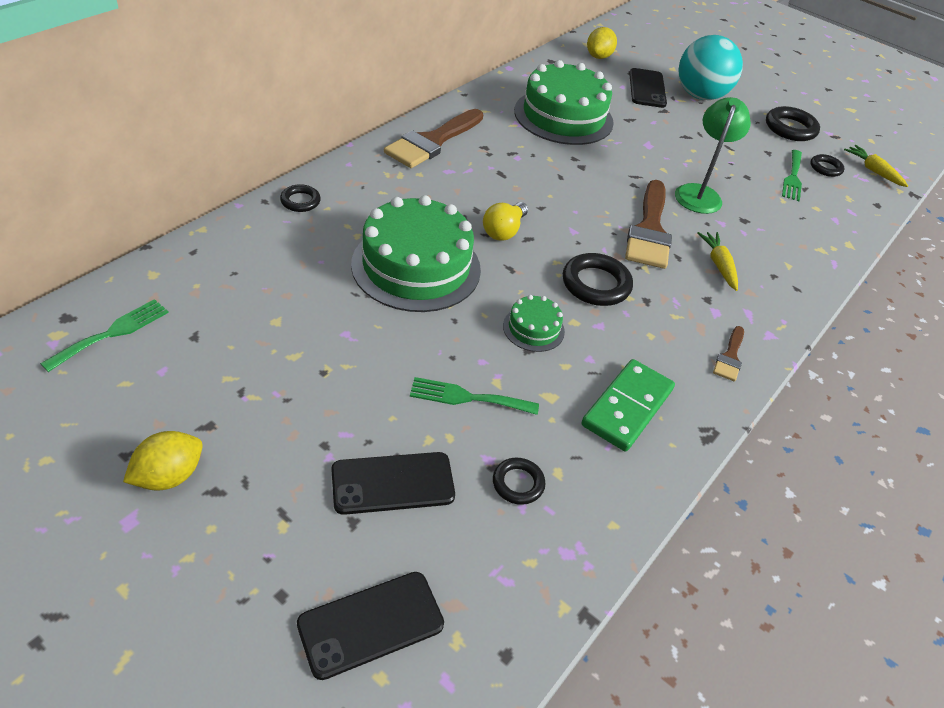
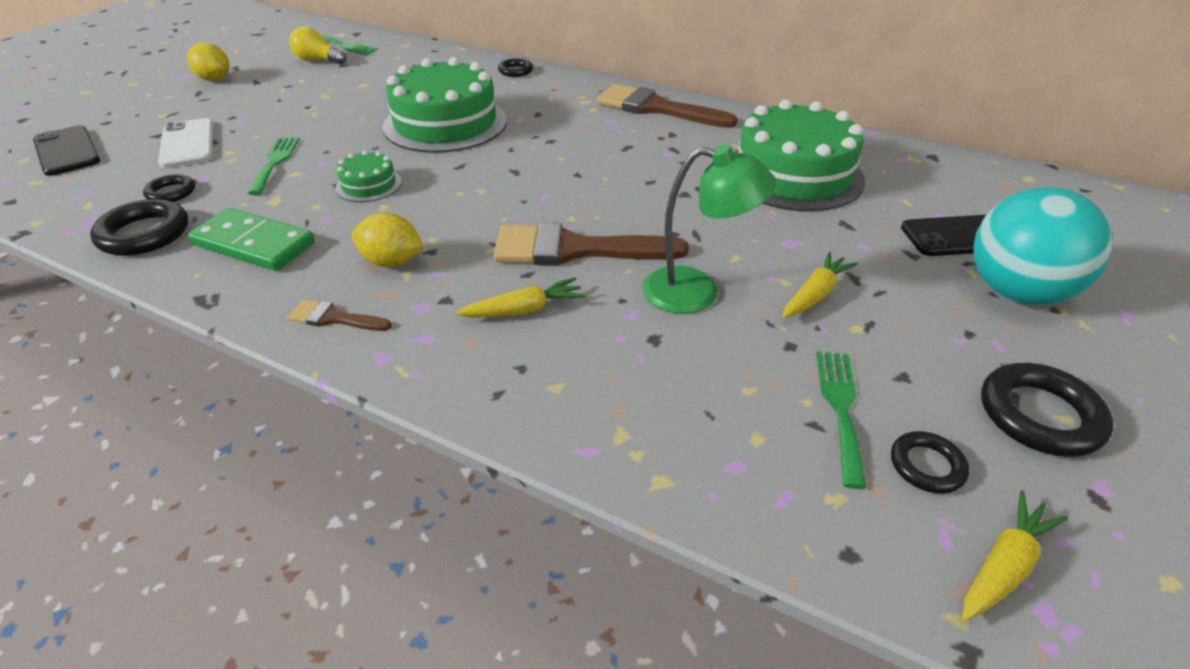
camera: 85 degrees right, 5 degrees down
black phone [331,452,455,515] -> white phone [158,118,214,168]
yellow light bulb [483,202,528,241] -> yellow light bulb moved to [289,27,347,65]
black ring [563,253,633,306] -> black ring moved to [90,199,188,256]
yellow lemon [587,27,617,59] -> yellow lemon moved to [352,212,424,267]
green fork [782,150,802,201] -> green fork turned 90 degrees clockwise [816,351,867,489]
none -> yellow carrot [782,252,858,318]

